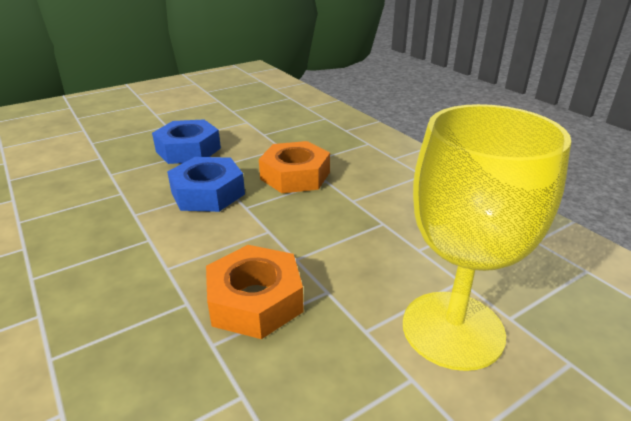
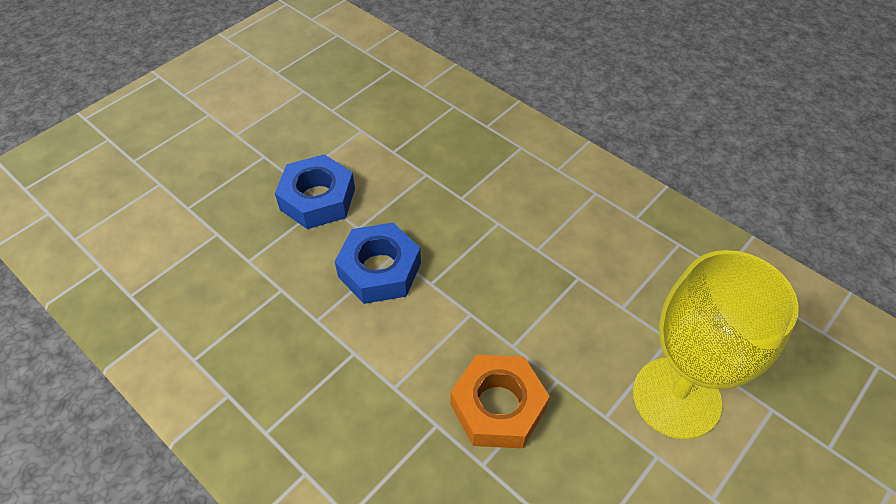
camera: 15 degrees left, 20 degrees up
orange nut [259,141,330,193] -> none

